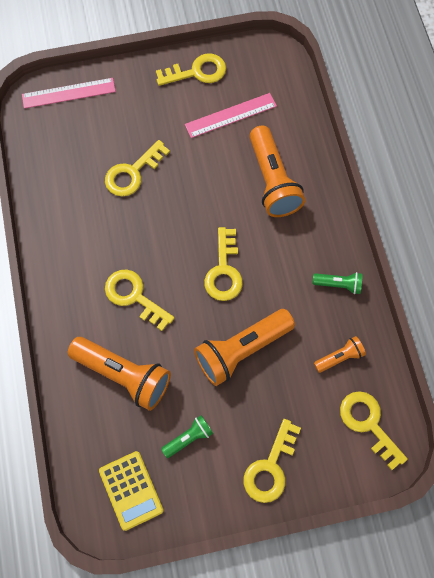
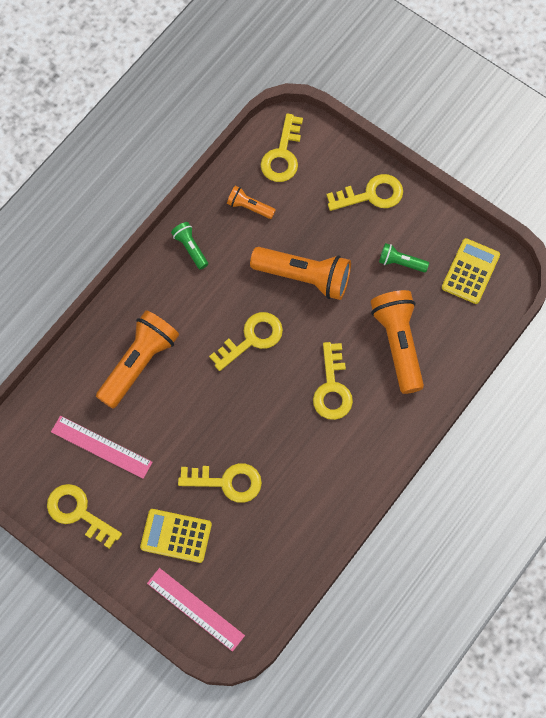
camera: 130 degrees left, 0 degrees up
none -> yellow calculator [140,509,212,563]

